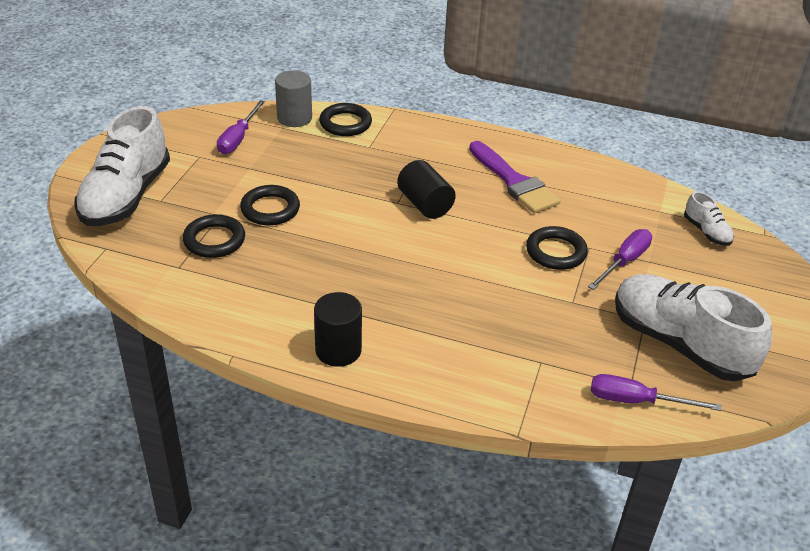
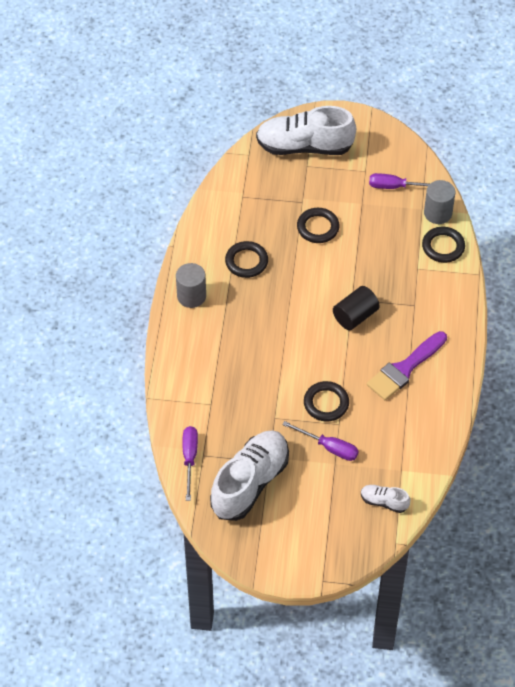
camera: 80 degrees right, 15 degrees up
black ring [183,214,245,258] -> black ring moved to [225,241,268,278]
black cylinder [314,292,362,367] -> grey cylinder [176,263,206,308]
white shoe [684,191,734,246] -> white shoe turned 60 degrees clockwise [361,485,410,513]

